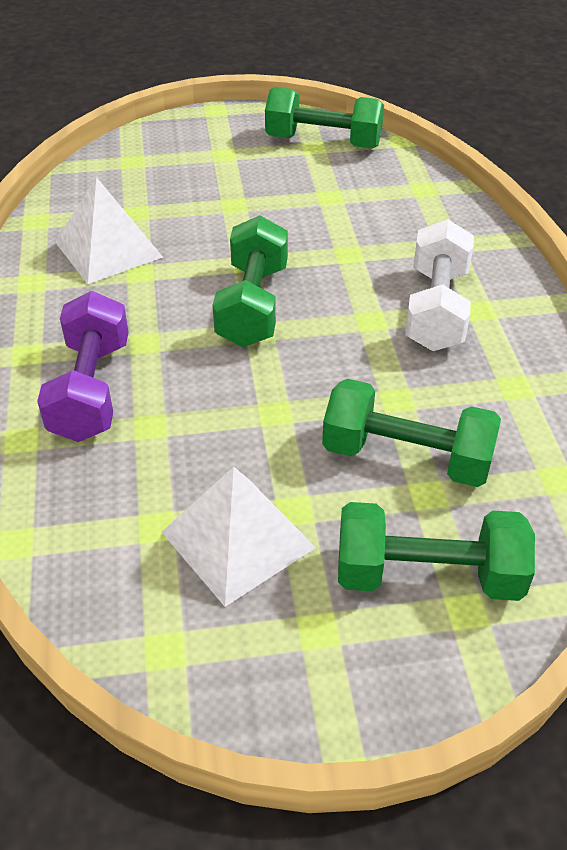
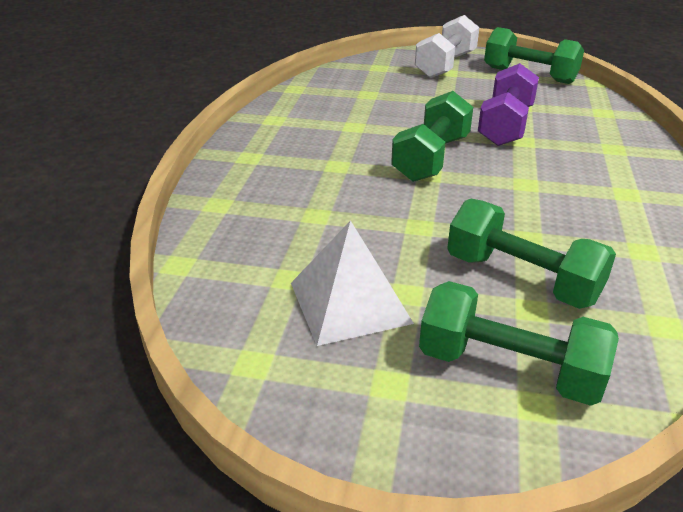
camera: 20 degrees right, 10 degrees down
purple dumbbell [37,291,129,442] -> purple dumbbell moved to [478,63,539,146]
white pyramid [55,177,163,284] -> none
white dumbbell [405,219,474,351] -> white dumbbell moved to [415,15,479,78]

